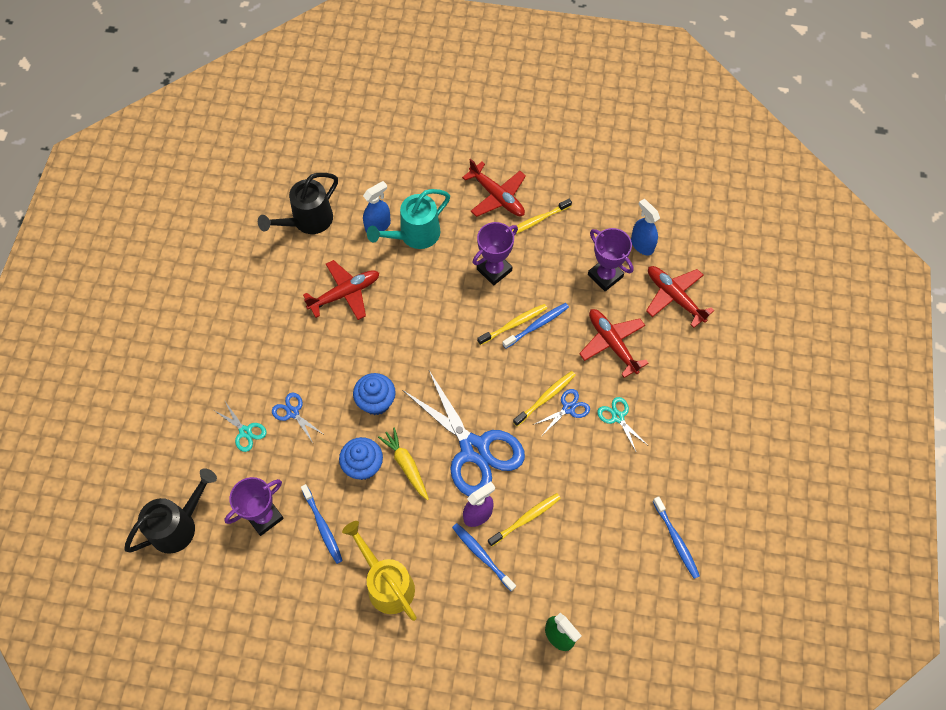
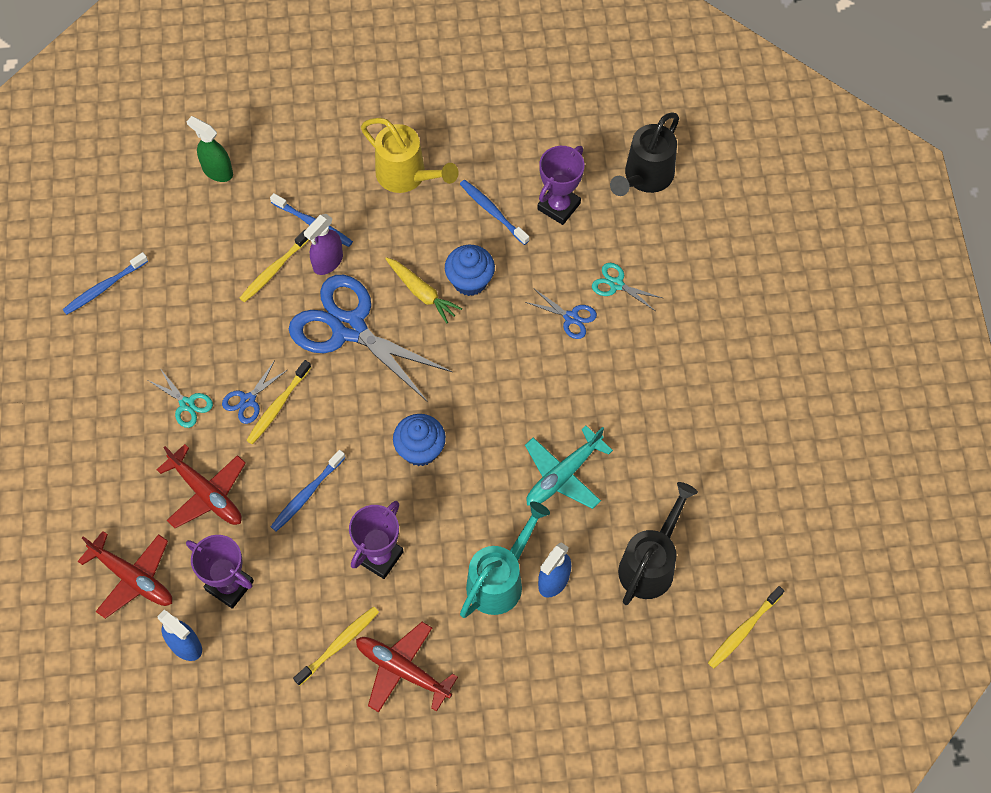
camera: 165 degrees right, 0 degrees up
red plane [303,260,379,320] -> turquoise plane [525,426,613,509]
blue cupcake [353,373,396,415] -> blue cupcake moved to [393,414,446,466]
yellow toothbrush [477,304,547,345] -> yellow toothbrush moved to [708,586,784,668]
blue toothbrush [653,496,700,579] -> blue toothbrush turned 90 degrees counterclockwise [62,252,148,315]

